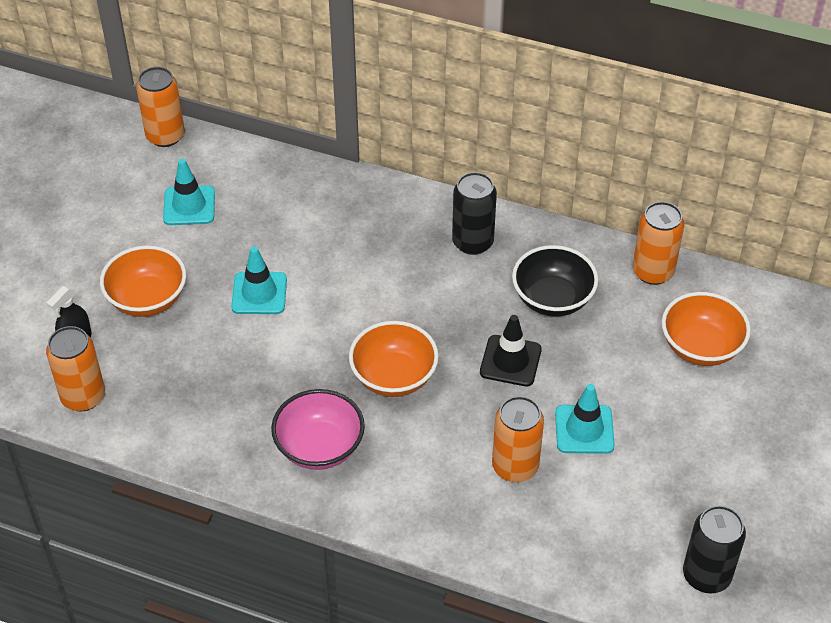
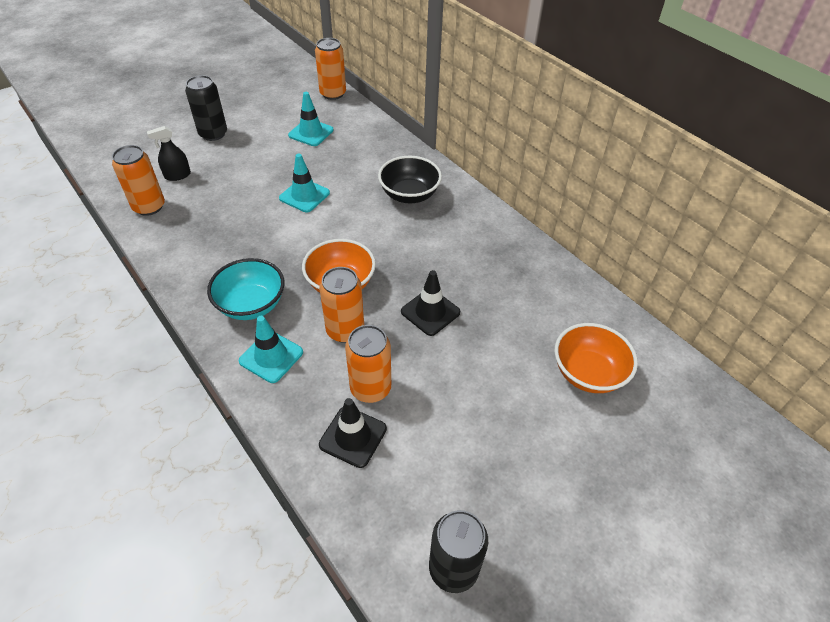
camera: 30 degrees right, 0 degrees up
orange bowl [100,245,186,317] -> none
pink bowl [271,389,365,470] -> turquoise bowl [207,258,285,320]
black can [452,172,497,255] -> black can moved to [185,75,227,141]
black bowl [512,245,598,317] -> black bowl moved to [378,156,442,203]
turquoise traffic cone [555,384,615,454] -> turquoise traffic cone moved to [239,316,303,383]
orange can [633,202,684,285] -> orange can moved to [319,267,364,343]
none -> black traffic cone [319,398,387,468]

